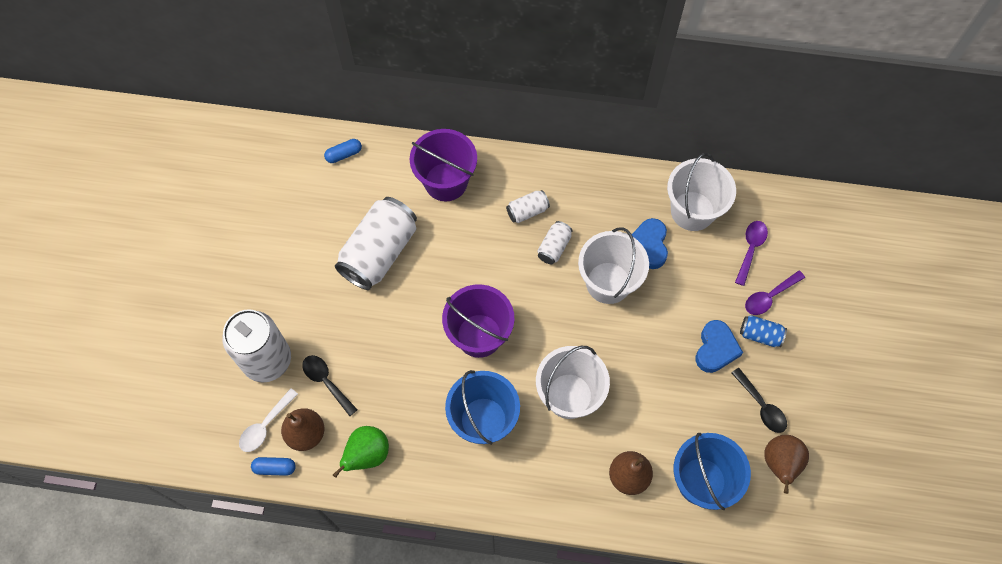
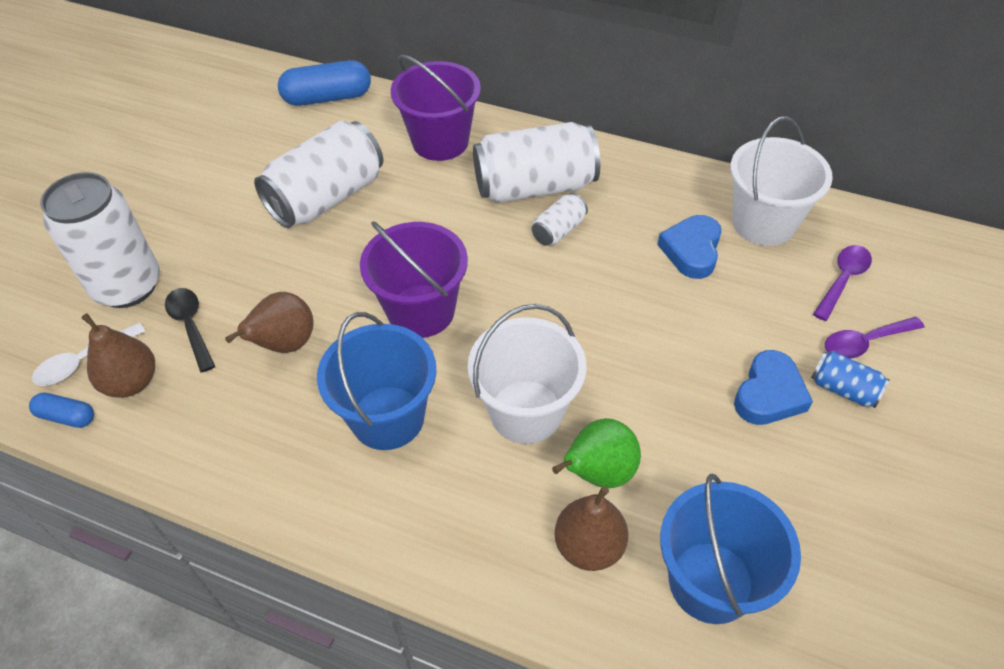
camera: 15 degrees right, 15 degrees down
blue capsule [324,139,362,163] -> blue capsule [278,60,371,106], size x1.86
green pear [333,426,389,478] -> green pear moved to [552,418,641,488]
white can [506,190,550,223] -> white can [473,122,600,203], size x2.14
white bucket [578,227,649,304] -> none
black spoon [731,368,787,433] -> none
brown pear [764,435,809,494] -> brown pear moved to [225,292,313,353]

